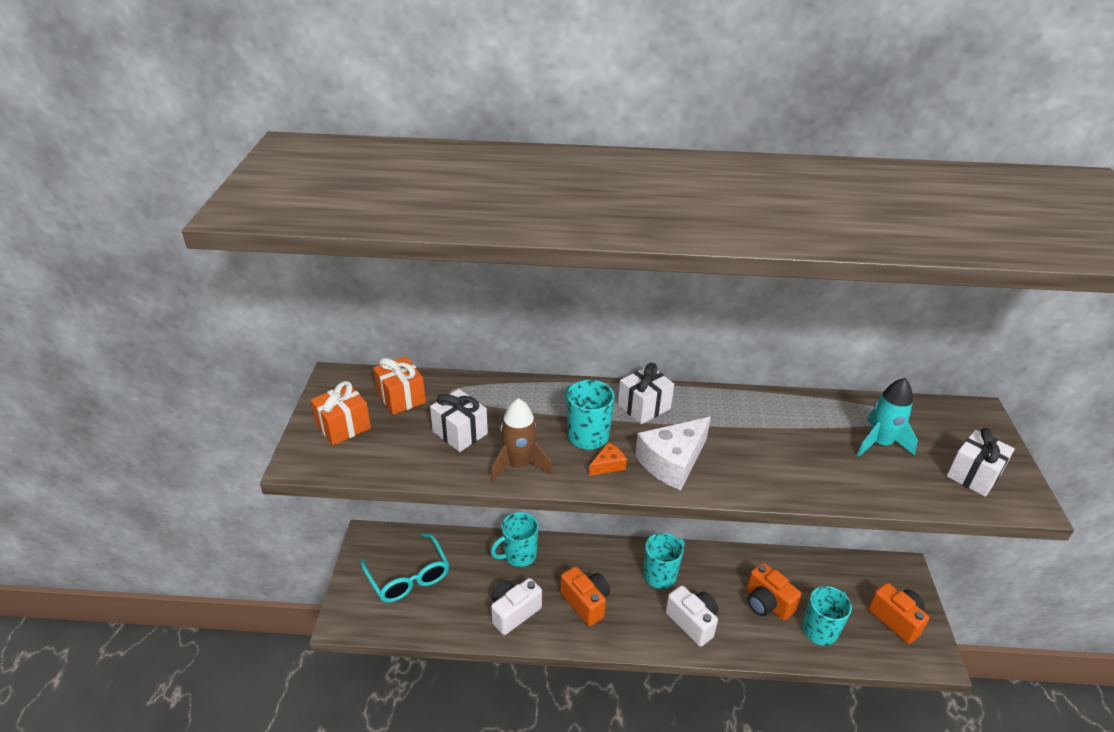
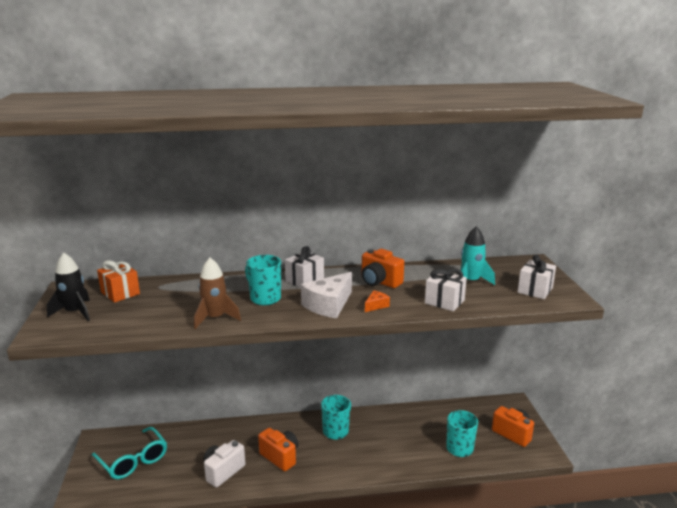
camera: 10 degrees left, 15 degrees down
orange gift [311,381,371,446] -> black rocket [47,252,90,321]
white gift [430,389,488,452] -> white gift moved to [425,269,467,311]
turquoise mug [491,512,539,567] -> none
orange cheese [589,442,627,476] -> orange cheese moved to [365,290,390,312]
white camera [665,586,718,647] -> none
orange camera [746,562,802,621] -> orange camera moved to [362,249,404,288]

